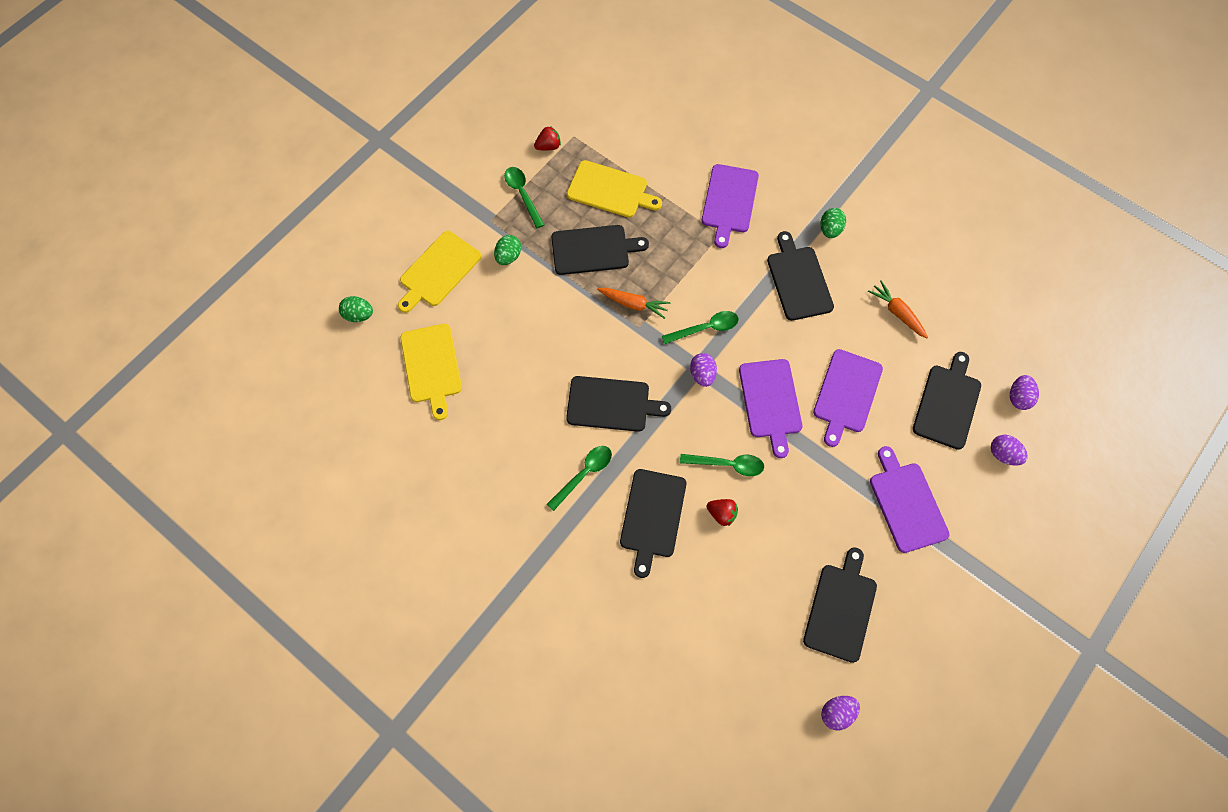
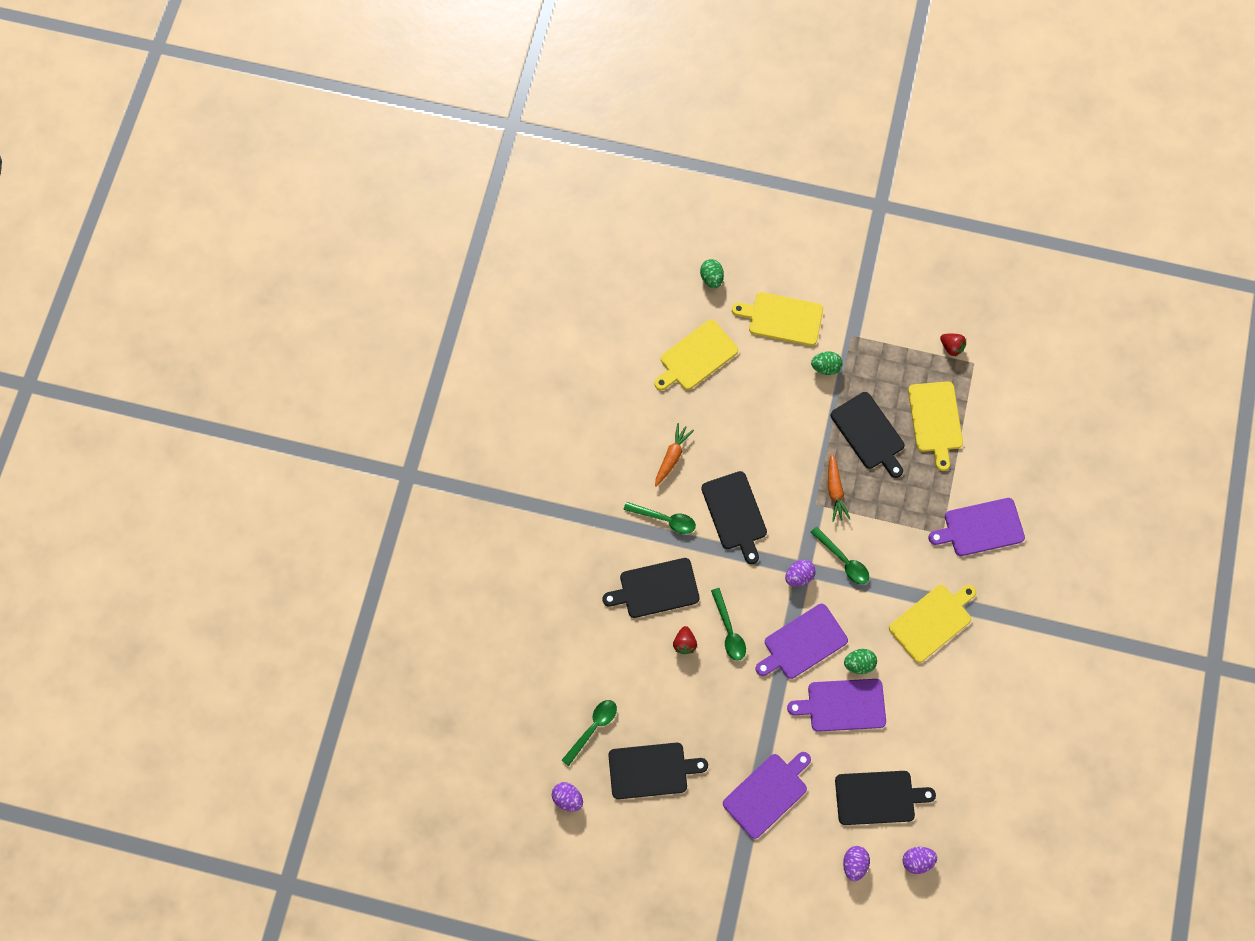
camera: 65 degrees right, 5 degrees up
green spoon [504,167,544,228] -> green spoon moved to [562,700,617,766]
black cutting board [767,231,834,321] -> yellow cutting board [889,585,976,663]
green egg [821,208,846,238] -> green egg moved to [844,649,877,674]
orange carrot [868,280,928,339] -> orange carrot moved to [655,423,694,487]

